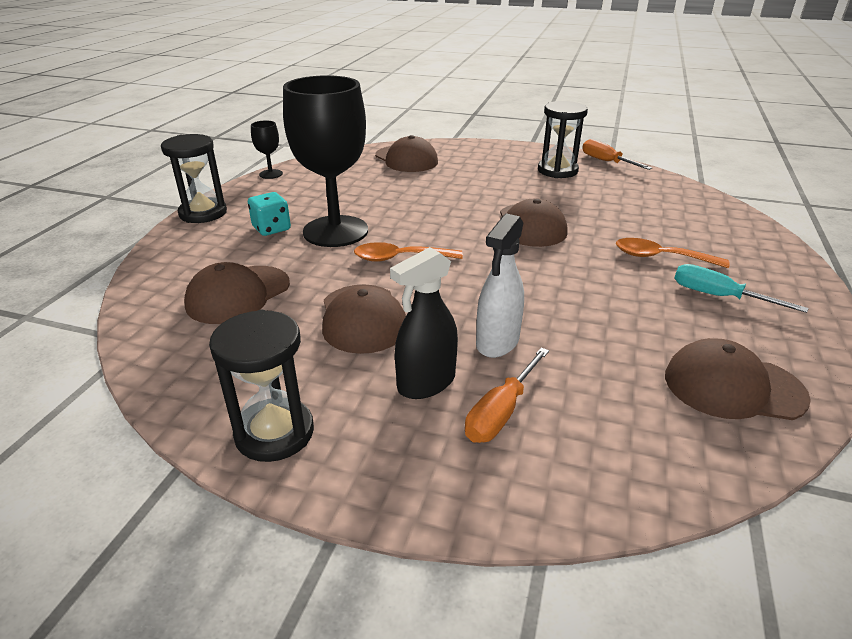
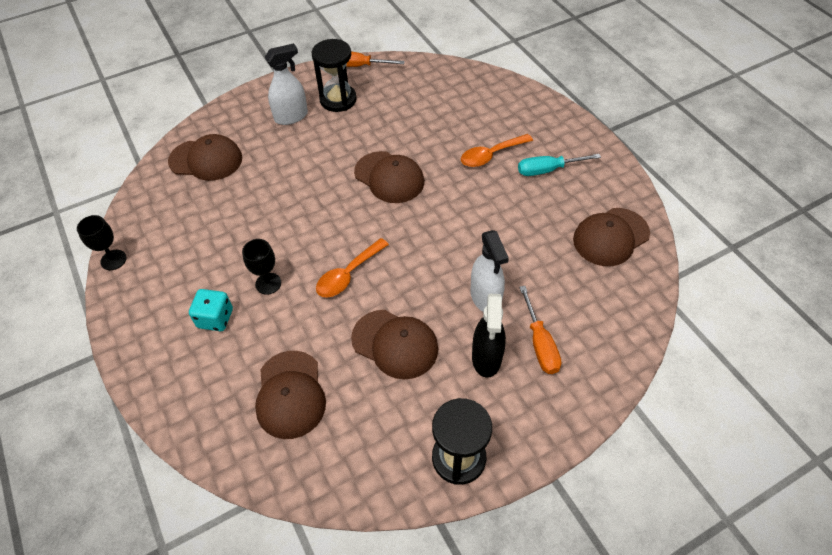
camera: 45 degrees left, 20 degrees up
black hourglass [161,134,227,223] -> none
black goblet [283,75,368,247] -> black goblet [242,239,281,295], size x0.43
none -> white spray bottle [265,43,308,125]

